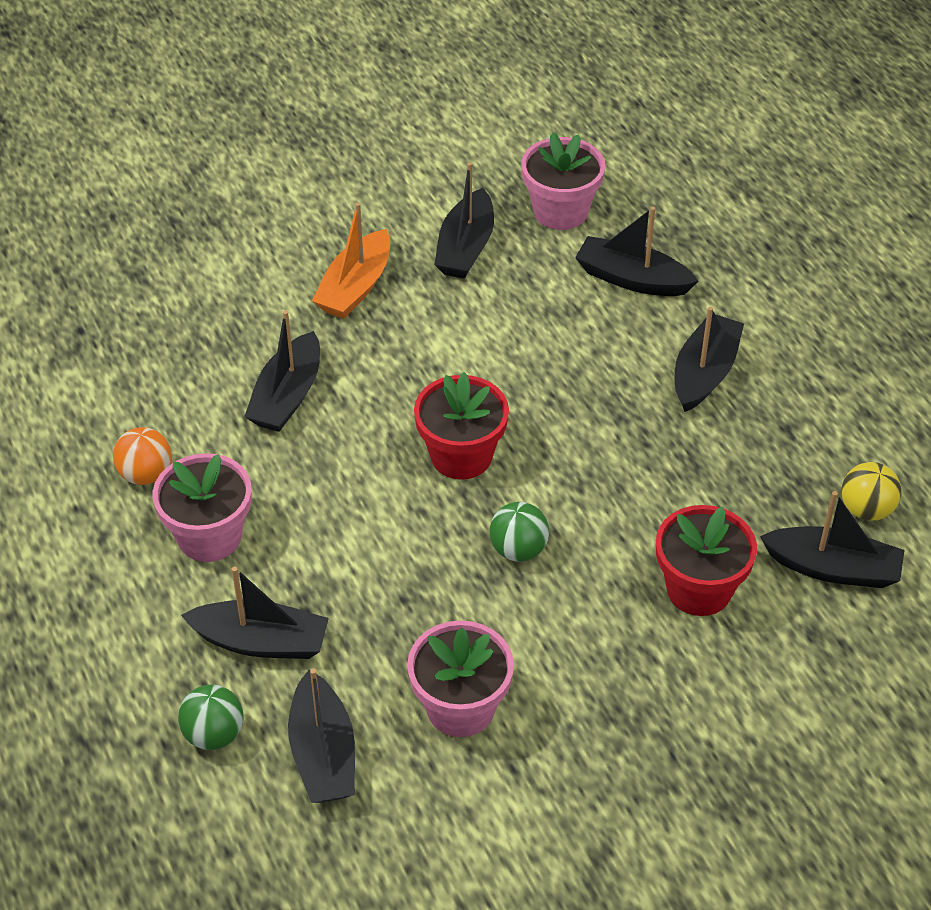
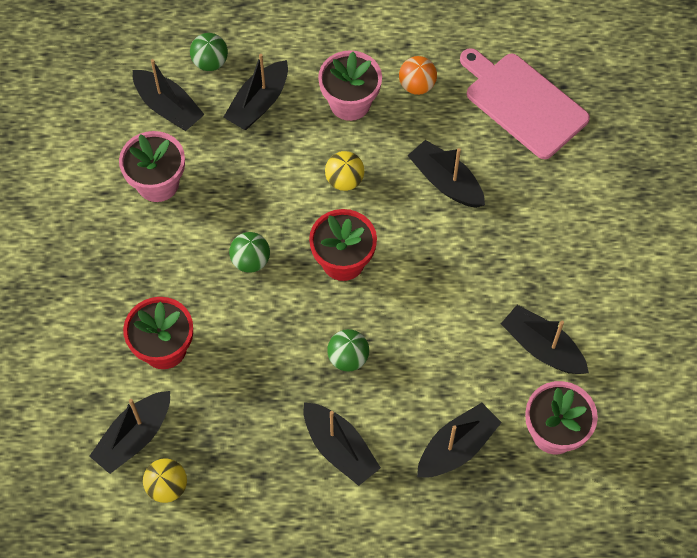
camera: 115 degrees right, 15 degrees up
black boat [288,668,355,803] -> black boat turned 150 degrees counterclockwise [133,59,205,131]
orange boat [312,202,390,319] -> none
none -> yellow ball [325,151,364,191]
none -> green ball [327,329,369,372]
none -> pink cutting board [460,48,590,159]

